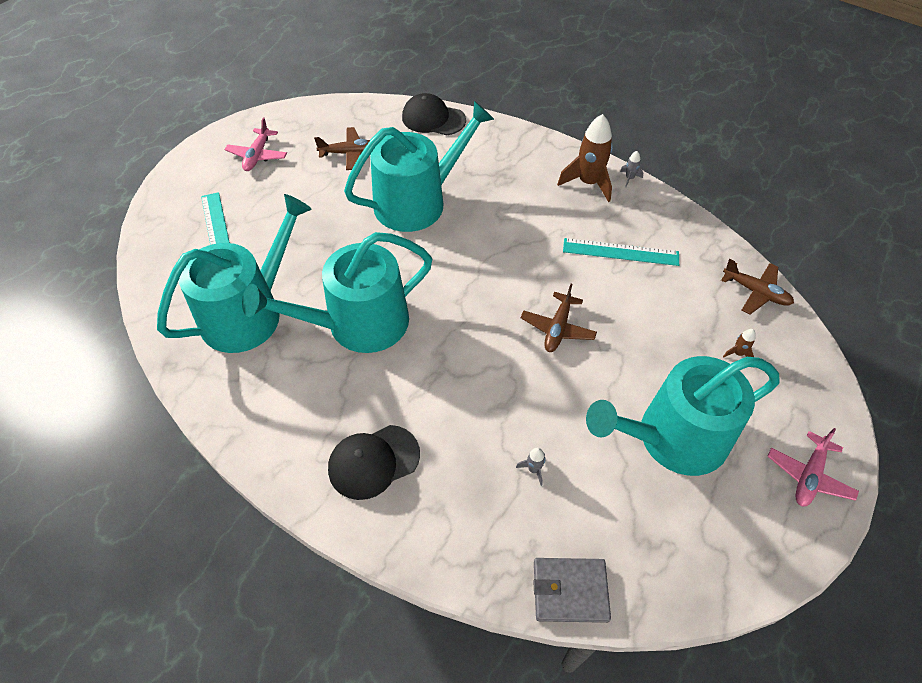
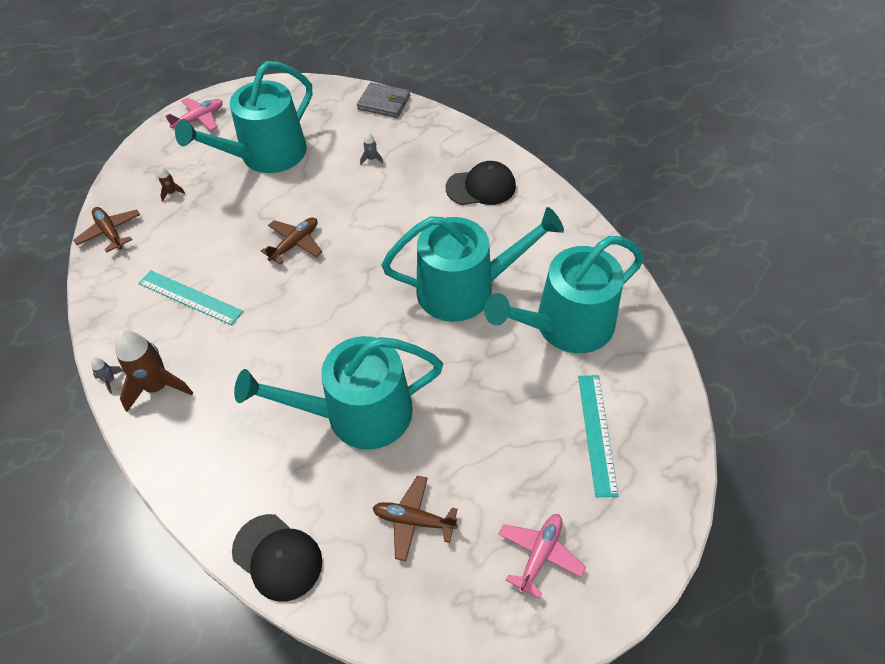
camera: 160 degrees left, 0 degrees up
turquoise watering can [586,356,780,476] -> turquoise watering can turned 135 degrees clockwise [175,61,312,173]

